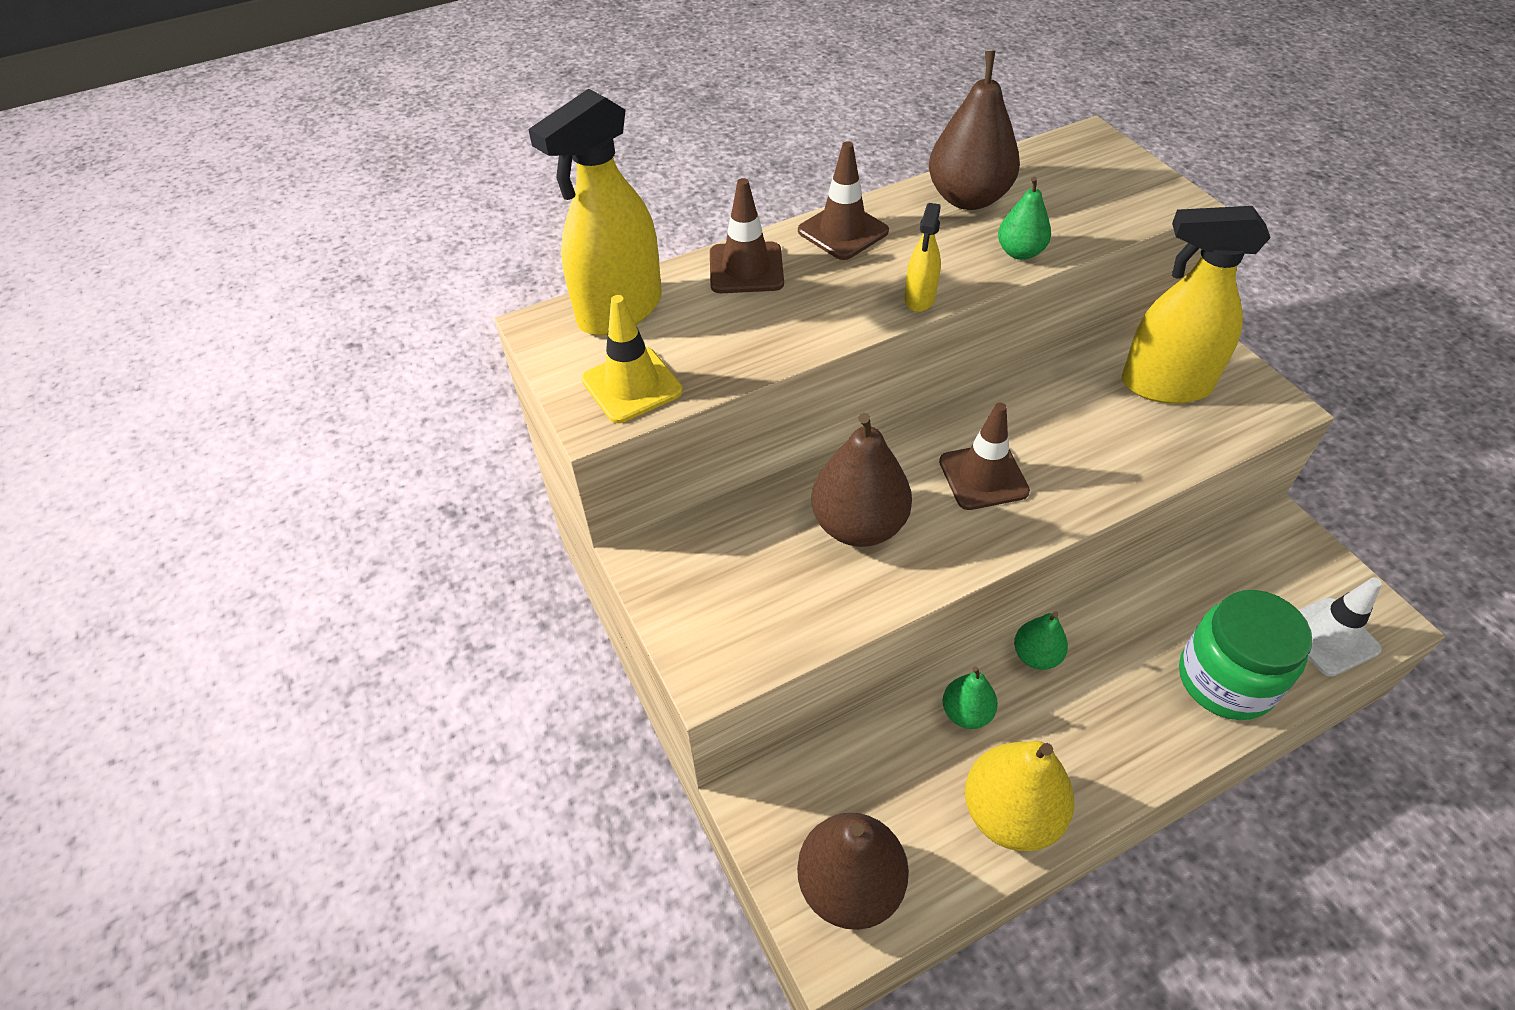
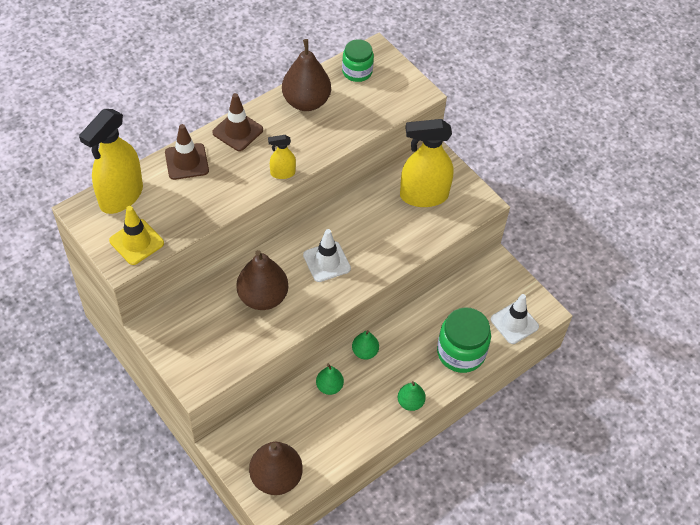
camera: 15 degrees left, 5 degrees up
yellow spray bottle [904,203,941,312] -> yellow spray bottle turned 75 degrees clockwise [268,135,296,179]
brown traffic cone [939,403,1030,510] -> white traffic cone [303,229,351,282]
yellow pear [965,741,1074,851] -> none
green pear [998,177,1051,260] -> green pear moved to [398,381,426,411]
none -> green jar [342,39,374,82]

